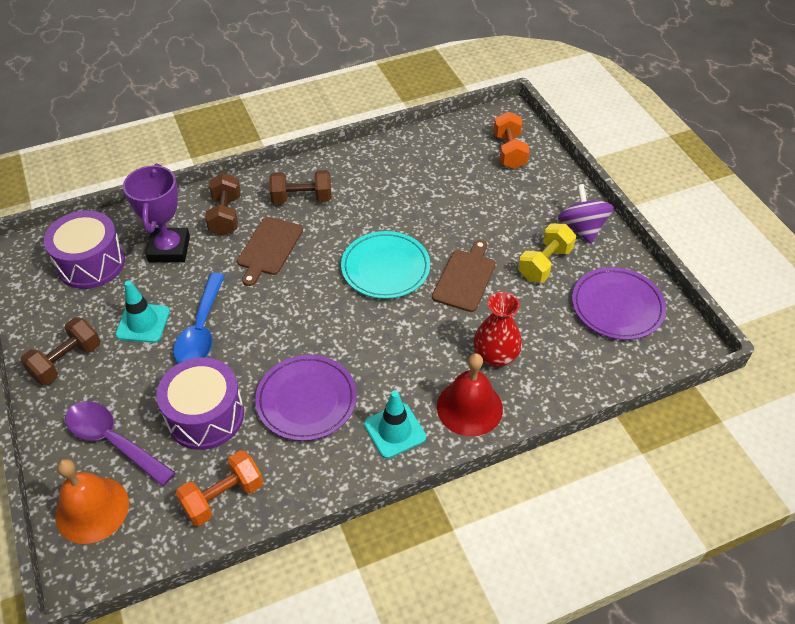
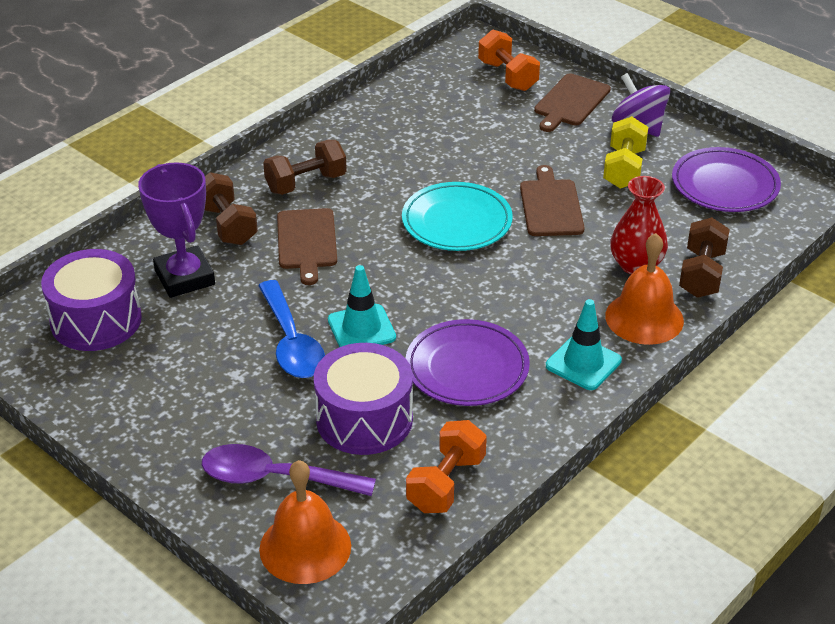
camera: 25 degrees left, 10 degrees down
brown dumbbell [20,317,100,385] -> brown dumbbell moved to [679,217,730,298]
turquoise traffic cone [115,281,170,343] -> turquoise traffic cone moved to [328,265,396,347]
red bell [437,353,503,437] -> orange bell [605,233,684,345]
none -> brown cutting board [534,73,611,132]

